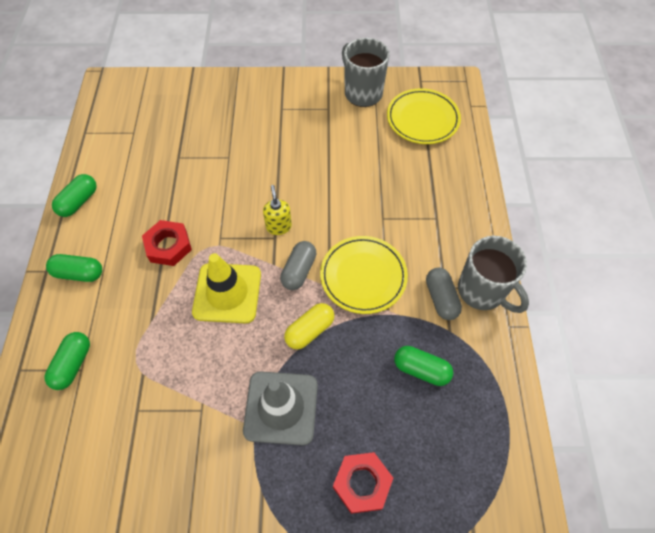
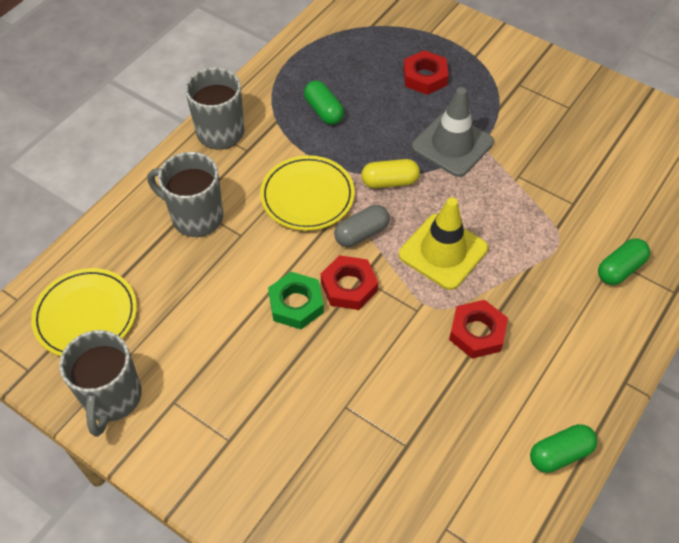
camera: 145 degrees left, 5 degrees down
green capsule [46,254,102,282] -> none
yellow soap dispenser [263,185,292,235] -> red nut [321,255,378,310]
grey capsule [426,268,462,320] -> none
none -> grey mug [147,152,223,237]
none -> green nut [268,272,324,329]

